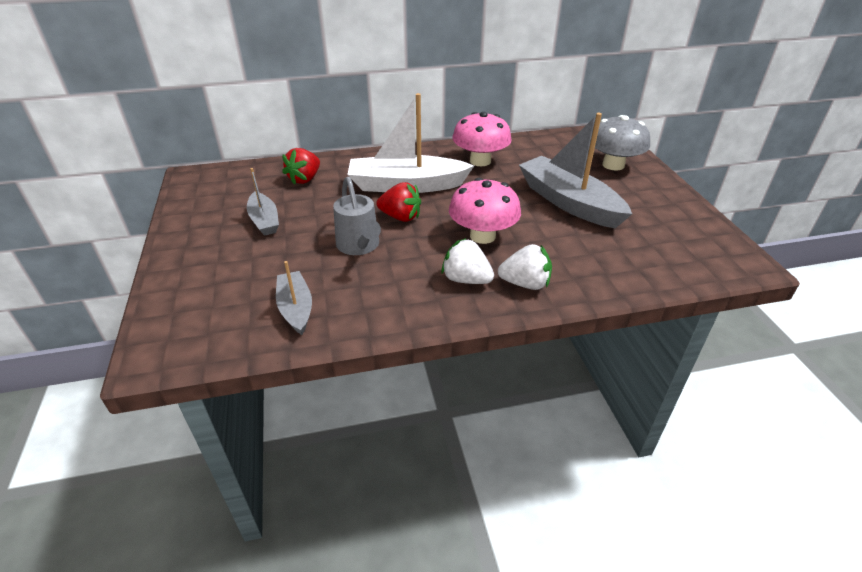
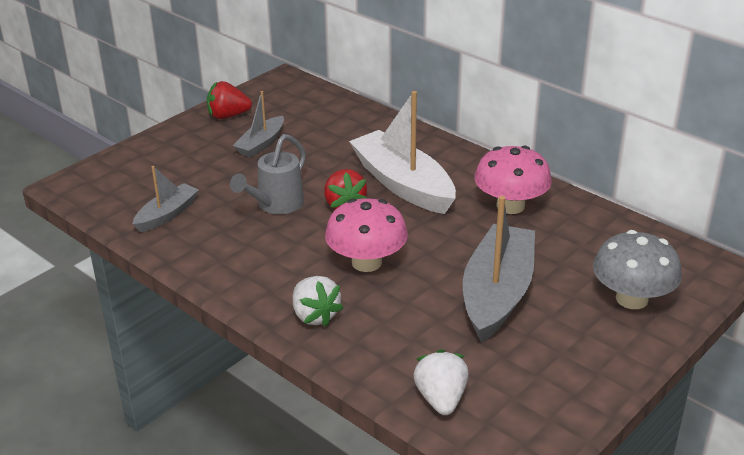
camera: 55 degrees right, 5 degrees down
red strawberry [282,148,320,185] -> red strawberry moved to [207,81,252,119]
white strawberry [441,238,494,284] -> white strawberry moved to [413,349,469,415]

